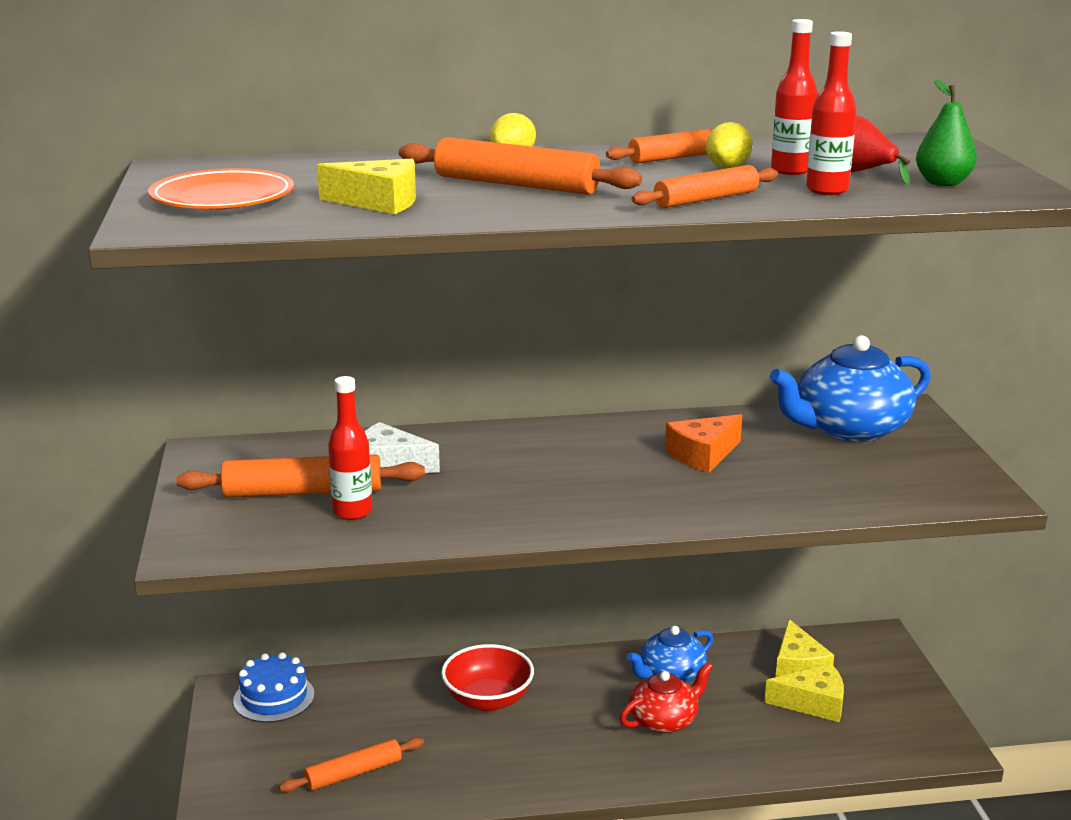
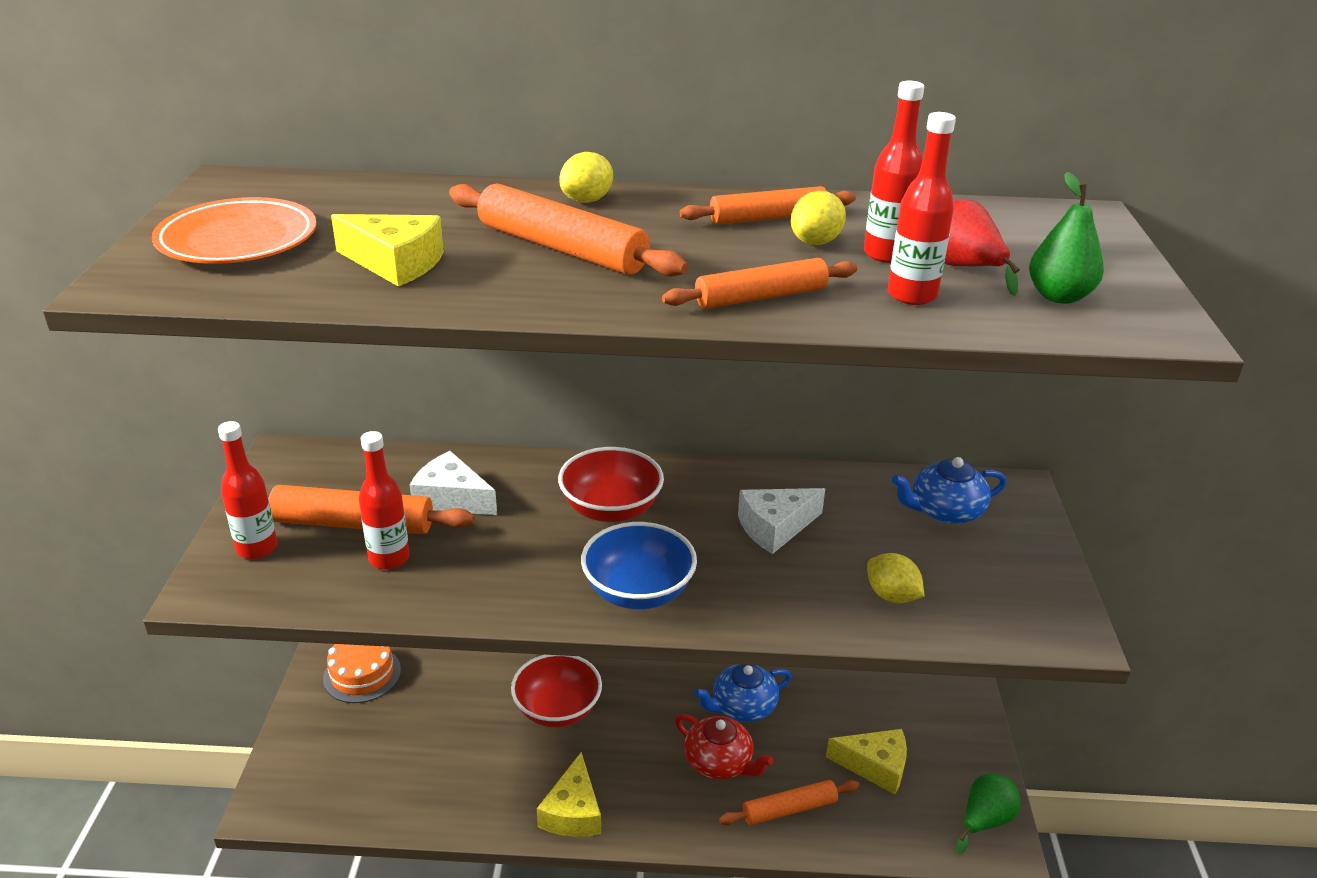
camera: 10 degrees right, 10 degrees up
blue cake [233,652,315,723] -> orange cake [323,644,401,703]
orange rolling pin [279,737,424,793] -> orange rolling pin moved to [719,780,860,825]
red teapot [620,662,713,733] -> red teapot turned 60 degrees clockwise [675,714,773,780]
orange cheese [665,414,742,473] -> white cheese [738,488,825,554]
blue teapot [770,335,931,442] -> blue teapot [892,457,1007,524], size x0.61
yellow cheese [775,619,834,677] -> yellow cheese moved to [537,752,601,837]
none -> red bottle [218,421,278,559]
none -> red bowl [558,447,664,522]
none -> blue bowl [581,522,697,609]
none -> yellow lemon [867,553,925,603]
none -> green pear [957,774,1020,854]

